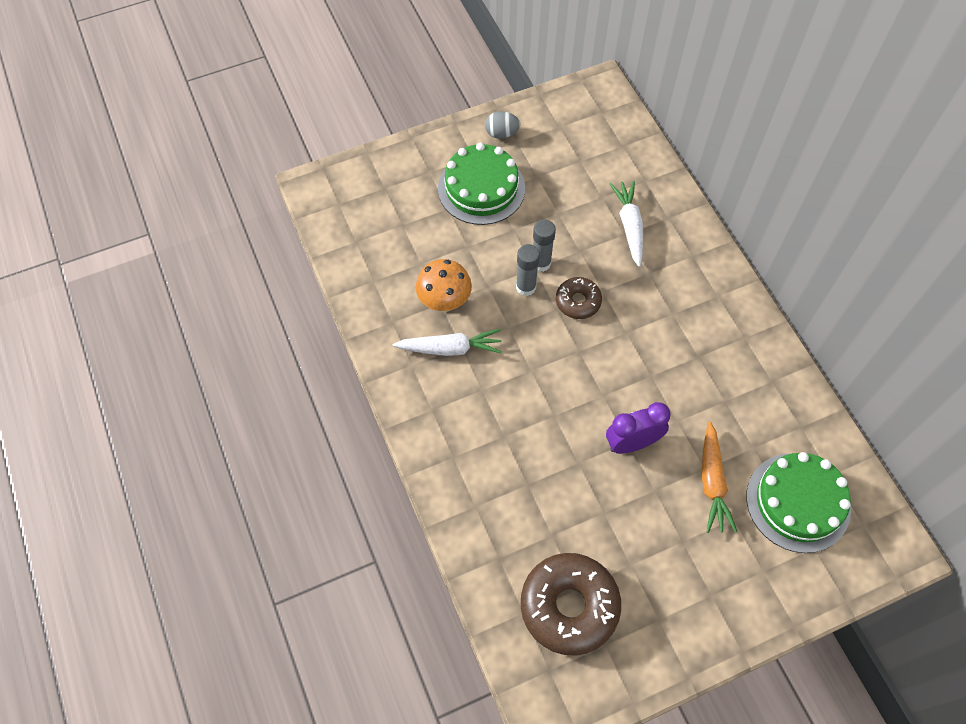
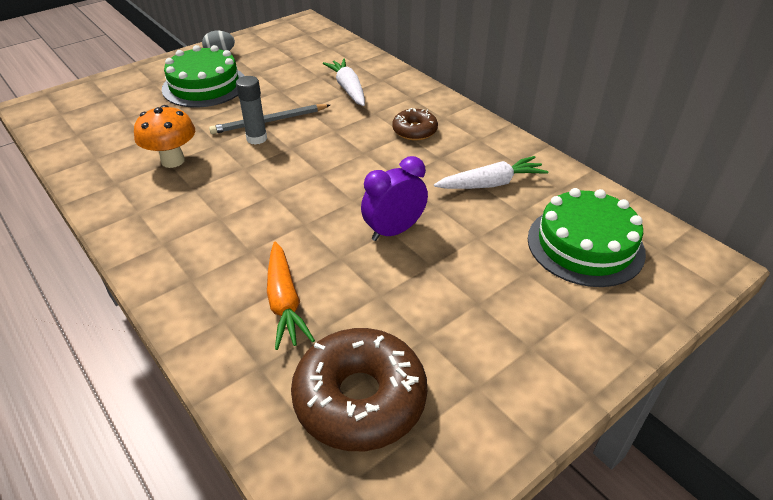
camera: 15 degrees left, 20 degrees down
white carrot [393,329,502,356] -> white carrot moved to [434,156,548,189]
grey glue stick [533,220,556,272] -> grey pencil [209,104,330,134]
brown donut [556,277,602,319] -> brown donut moved to [392,108,438,141]
orange carrot [701,422,737,533] -> orange carrot moved to [267,242,315,350]

